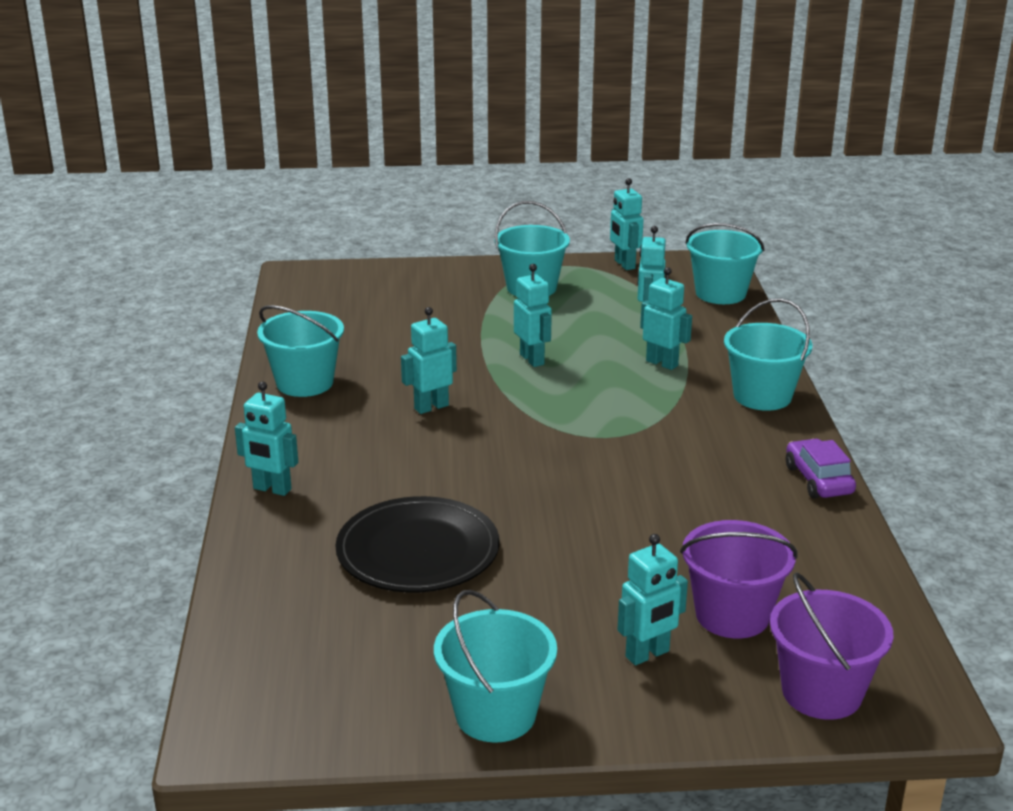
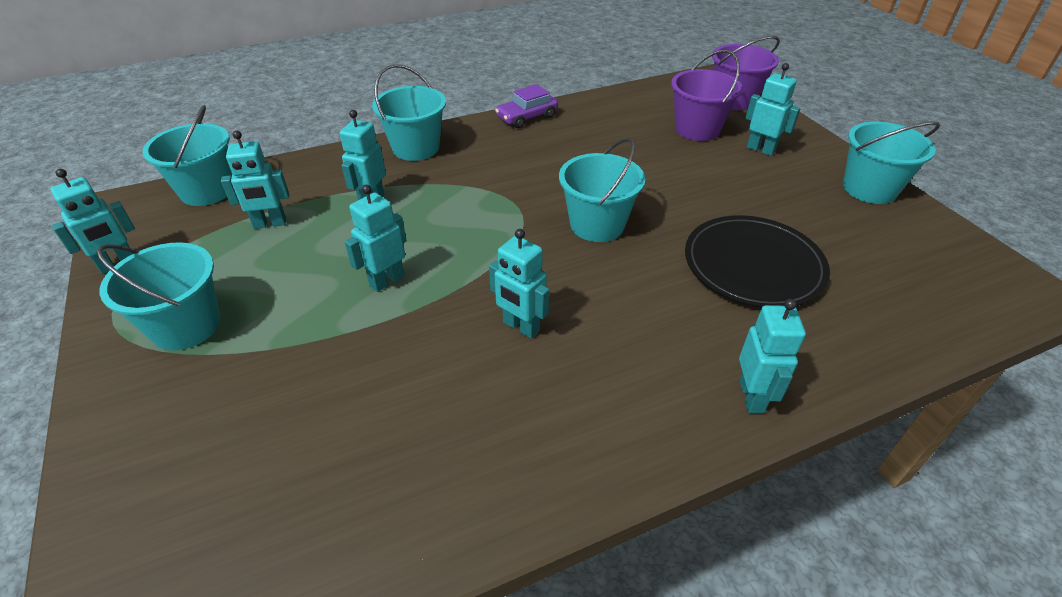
camera: 110 degrees left, 15 degrees up
turquoise bucket [257,305,344,397] -> turquoise bucket moved to [559,138,645,242]

